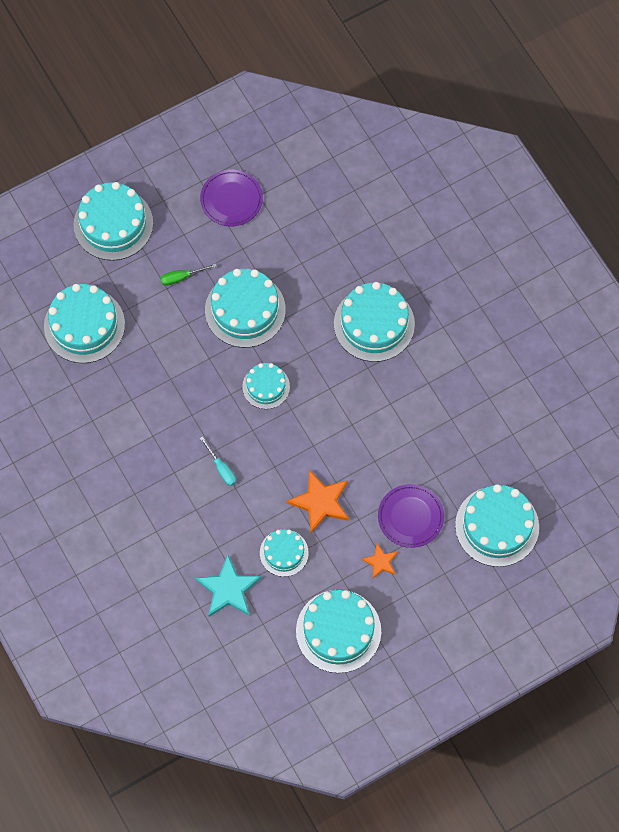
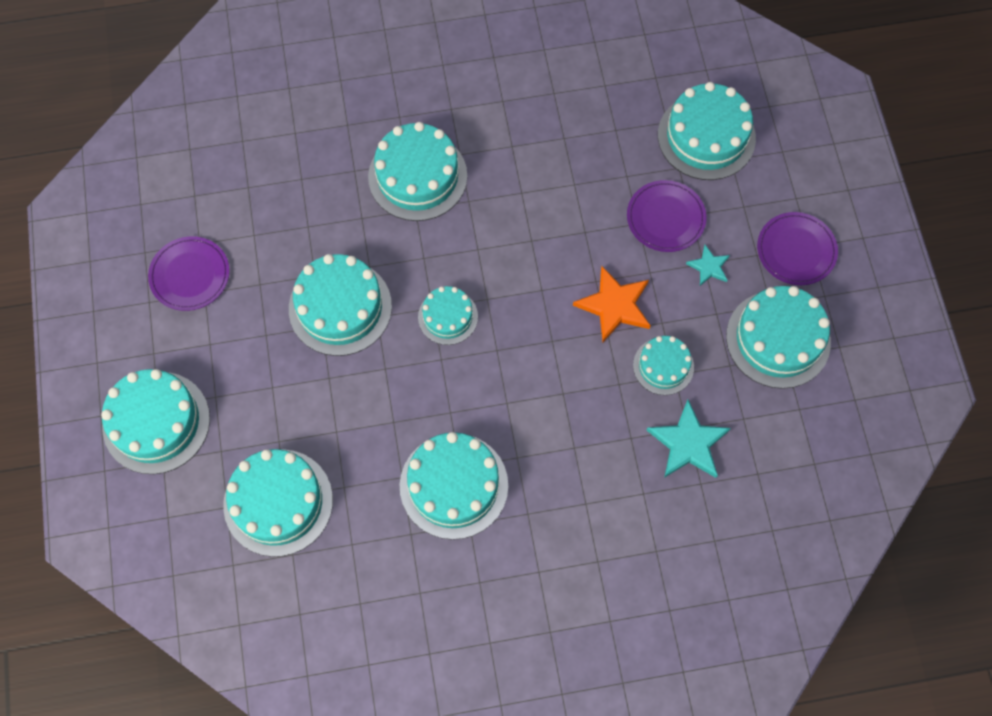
camera: 70 degrees left, 0 degrees up
green screwdriver [160,264,217,286] -> none
turquoise screwdriver [200,436,236,486] -> none
orange star [362,544,398,579] -> turquoise star [686,245,730,286]
none -> turquoise cake [400,432,508,540]
none -> purple plate [757,212,838,285]

